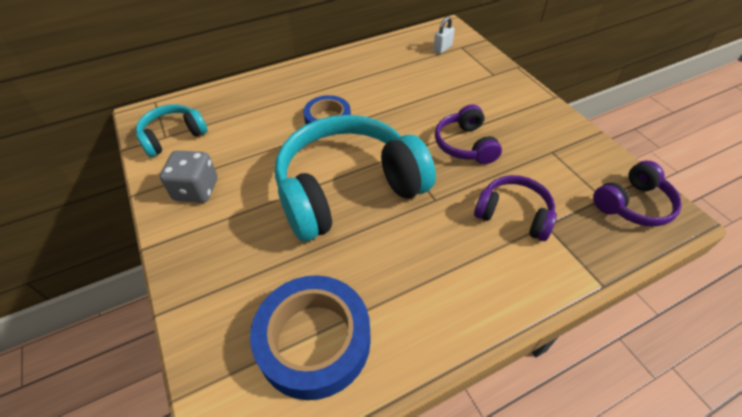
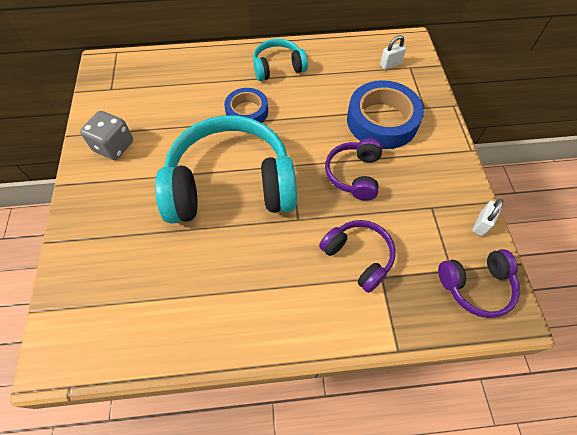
camera: 20 degrees right, 10 degrees up
turquoise headphones [136,104,208,157] -> turquoise headphones moved to [253,39,308,81]
blue tape [250,275,371,400] -> blue tape moved to [347,80,424,149]
none -> white padlock [472,199,503,236]

